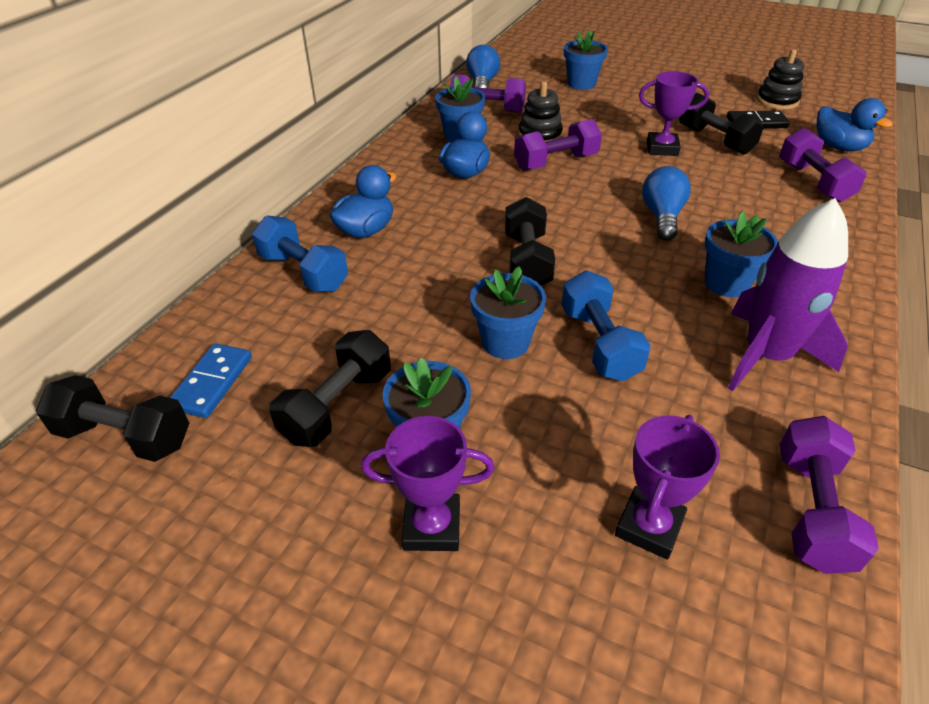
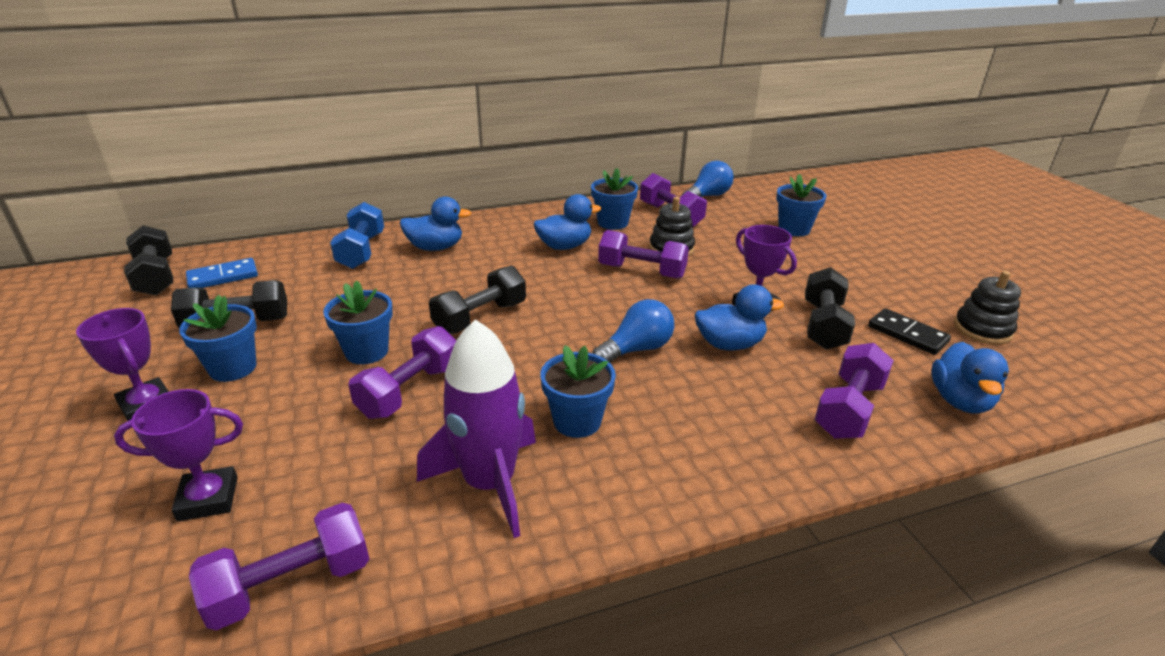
camera: 45 degrees right, 10 degrees down
blue dumbbell [562,271,651,381] -> purple dumbbell [348,326,456,419]
none -> blue duck [695,284,784,350]

